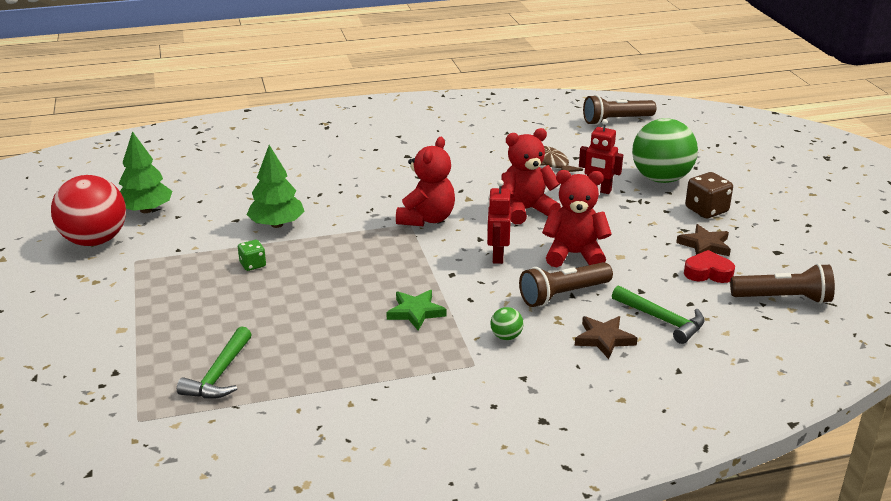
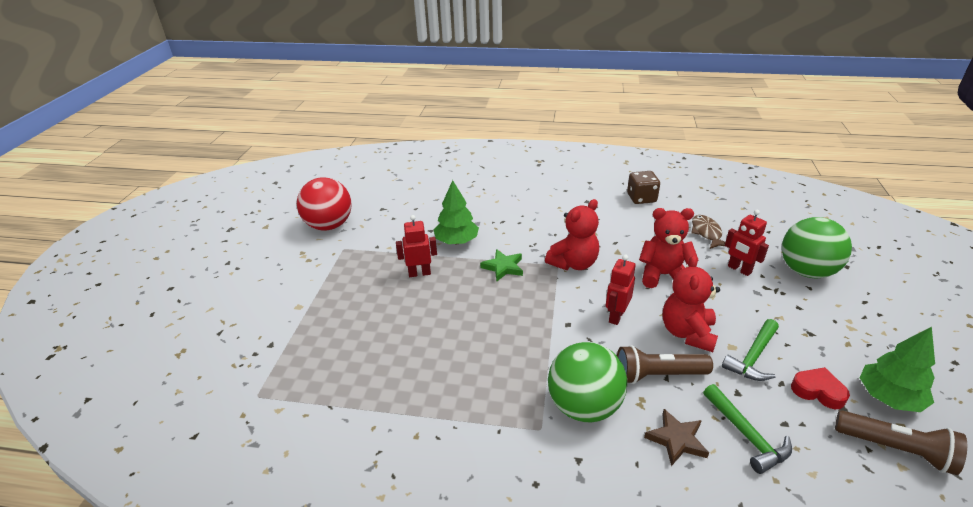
camera: 25 degrees right, 5 degrees up
green tree [118,131,172,213] -> green tree moved to [860,327,935,412]
green hammer [177,326,252,399] -> green hammer moved to [722,319,779,381]
green dice [238,240,266,271] -> red robot [396,215,437,277]
green star [386,290,446,331] -> green star moved to [480,249,523,281]
green ball [491,307,524,340] -> green ball [548,342,627,422], size x2.46
red teddy bear [542,170,612,267] -> red teddy bear turned 105 degrees counterclockwise [663,255,720,352]
brown flashlight [583,95,656,125] -> none
brown star [676,224,731,256] -> none
brown dice [685,172,733,218] -> brown dice moved to [627,171,660,204]

